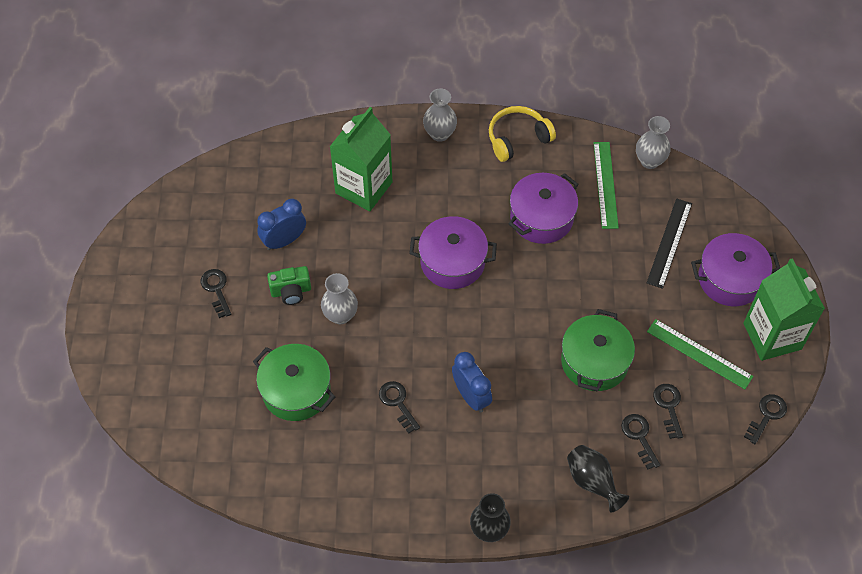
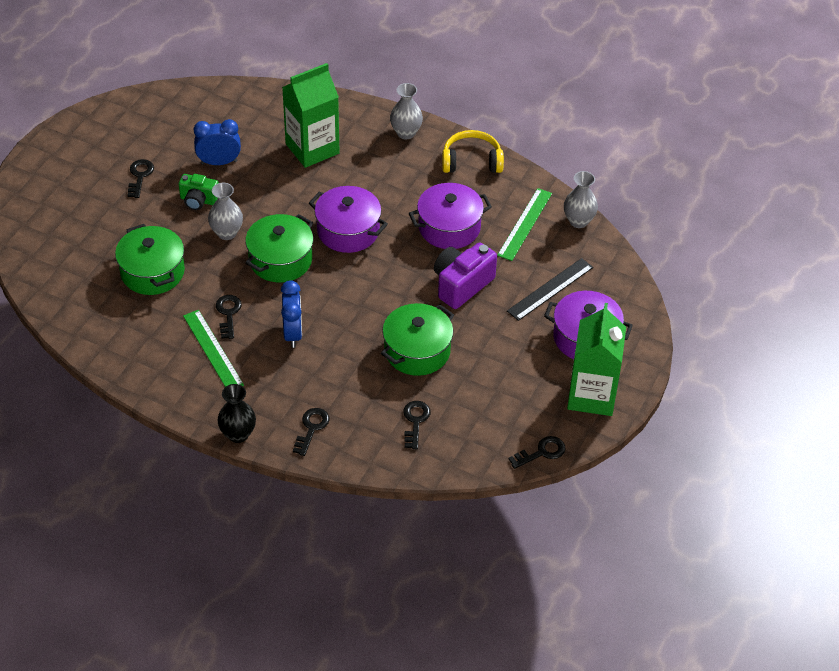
camera: 25 degrees right, 10 degrees down
black vase [567,445,629,513] -> none
green ruler [647,319,754,389] -> green ruler moved to [183,310,244,387]
black key [653,384,683,439] -> black key moved to [293,408,330,456]
none -> green pot [245,214,313,282]
none -> purple camera [434,242,497,309]

